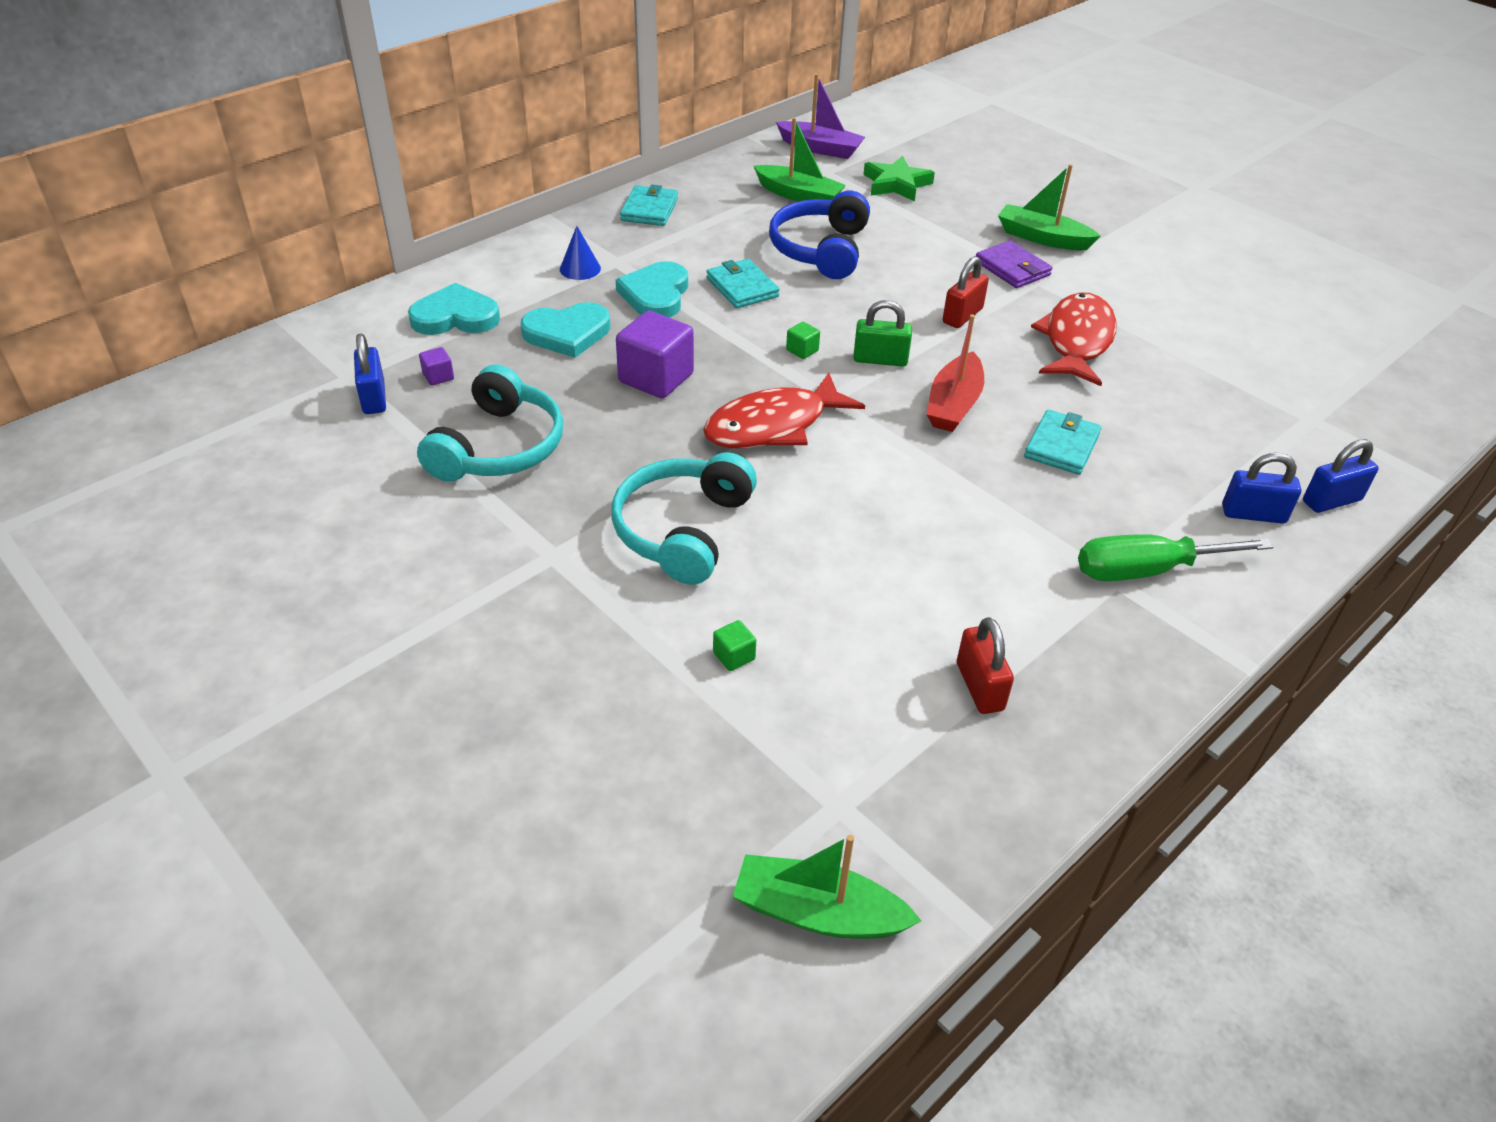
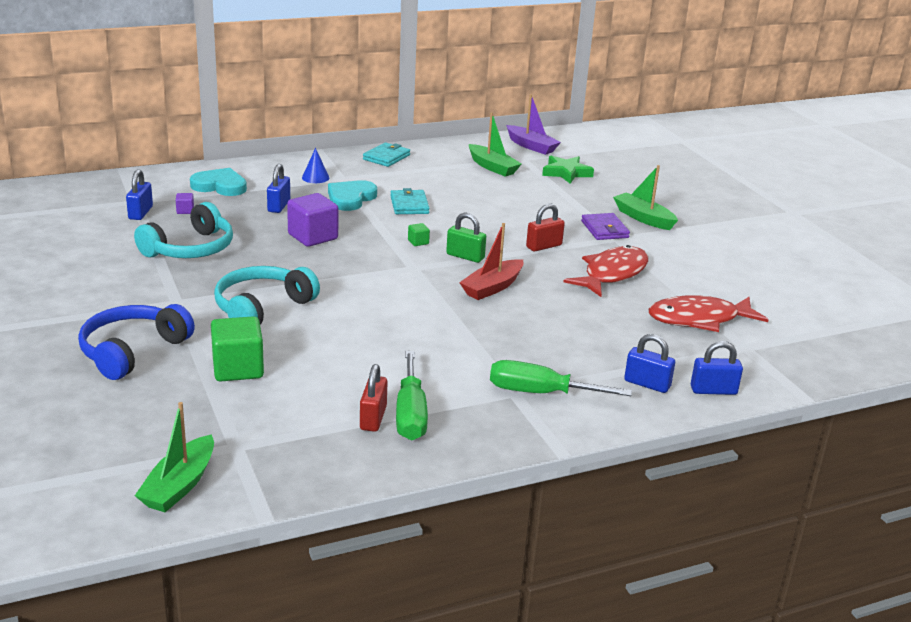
camera: 20 degrees right, 15 degrees down
turquoise heart [521,302,610,358] -> blue padlock [267,164,290,213]
red fish [703,373,865,448] -> red fish moved to [648,295,769,332]
green cube [713,620,756,671] -> green cube [211,316,264,382], size x2.25
green boat [733,835,922,939] -> green boat turned 105 degrees counterclockwise [135,402,214,512]
blue headphones [769,191,870,279] -> blue headphones moved to [78,304,195,380]
turquoise wallet [1024,409,1102,475] -> none
none -> green screwdriver [396,351,428,440]

